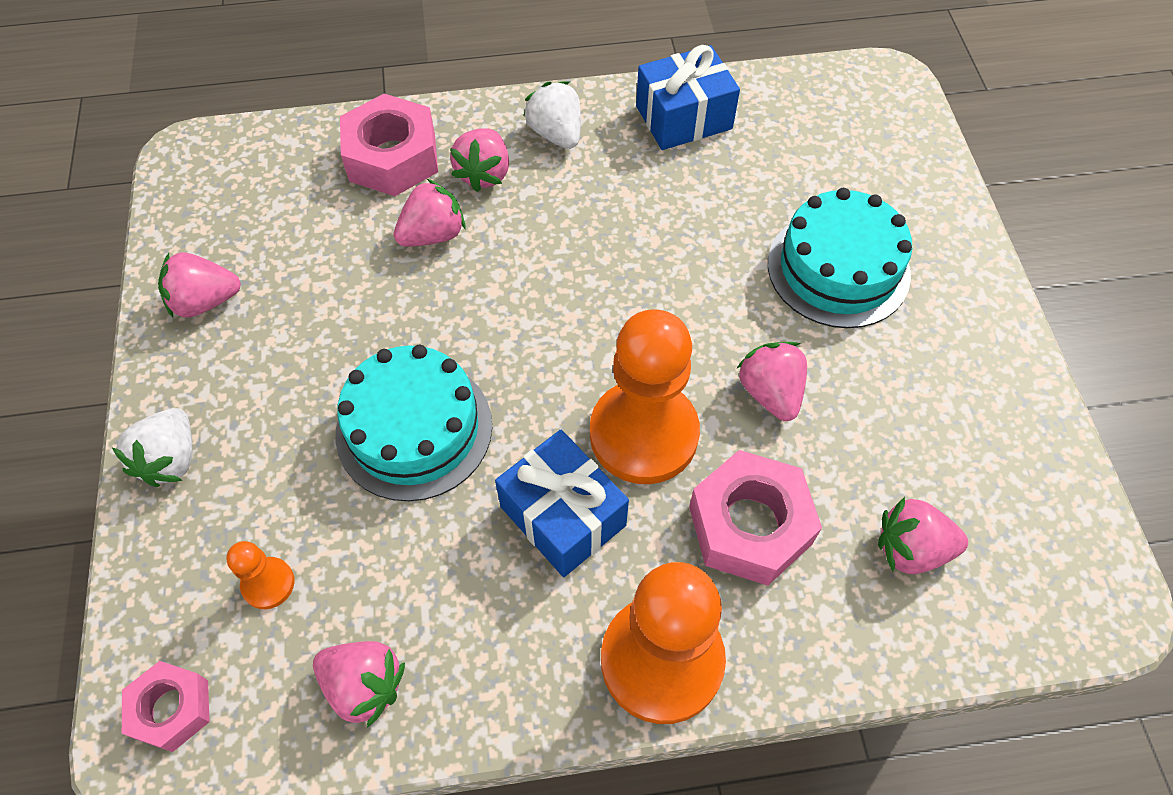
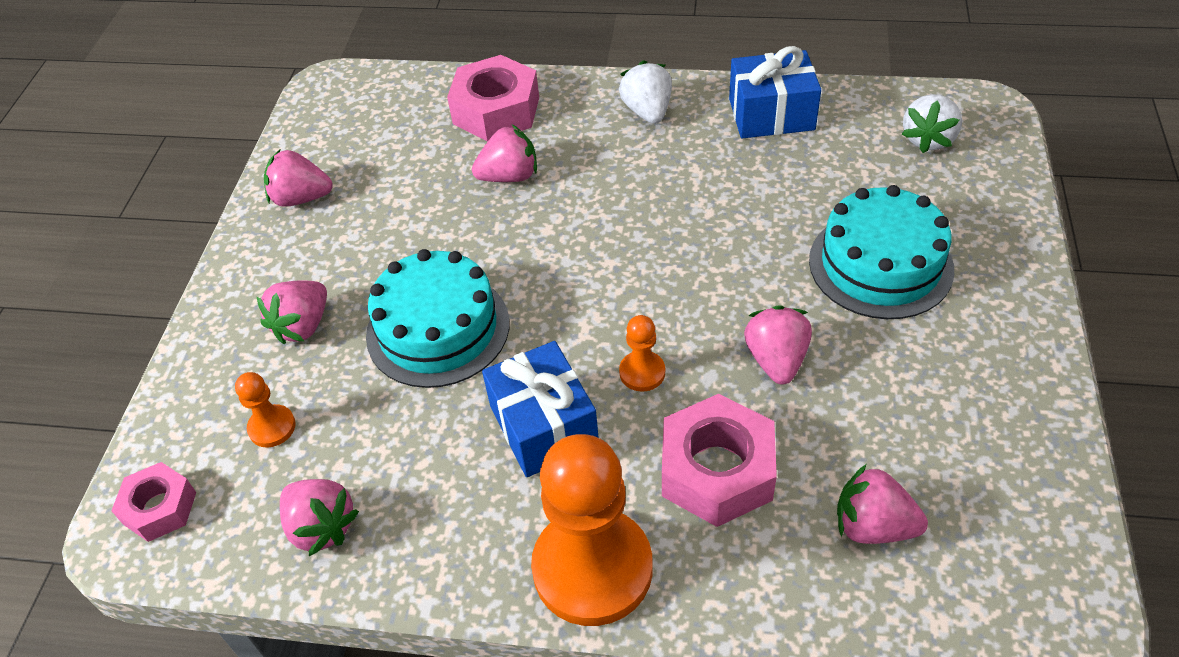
camera: 20 degrees right, 10 degrees down
white strawberry [112,408,192,487] -> white strawberry moved to [902,94,962,153]
pink strawberry [450,128,509,192] -> pink strawberry moved to [257,280,327,344]
orange pawn [590,309,700,484] -> orange pawn [619,315,665,392], size x0.44

